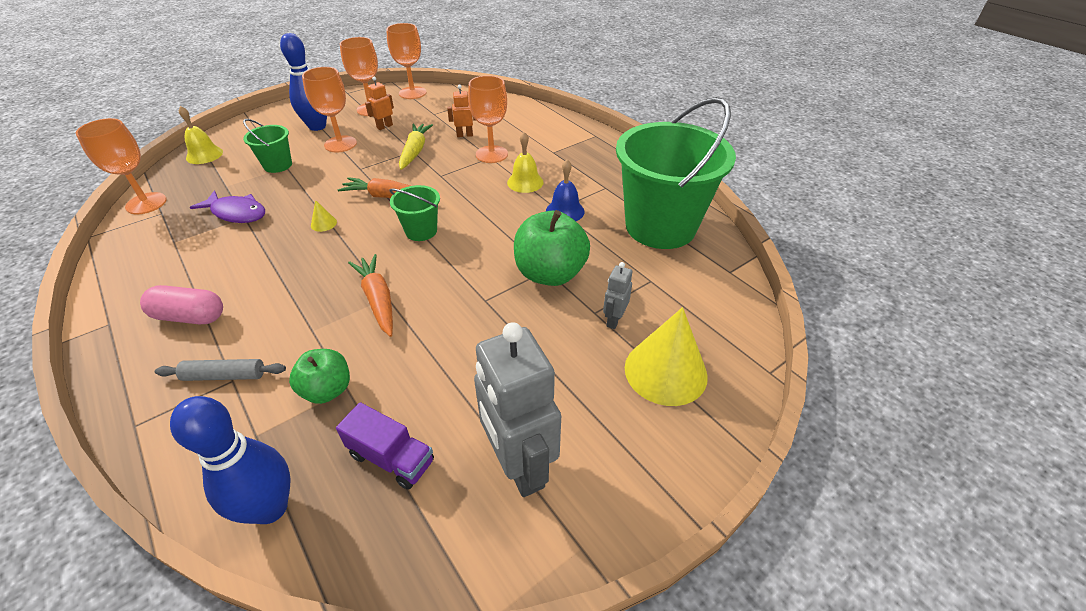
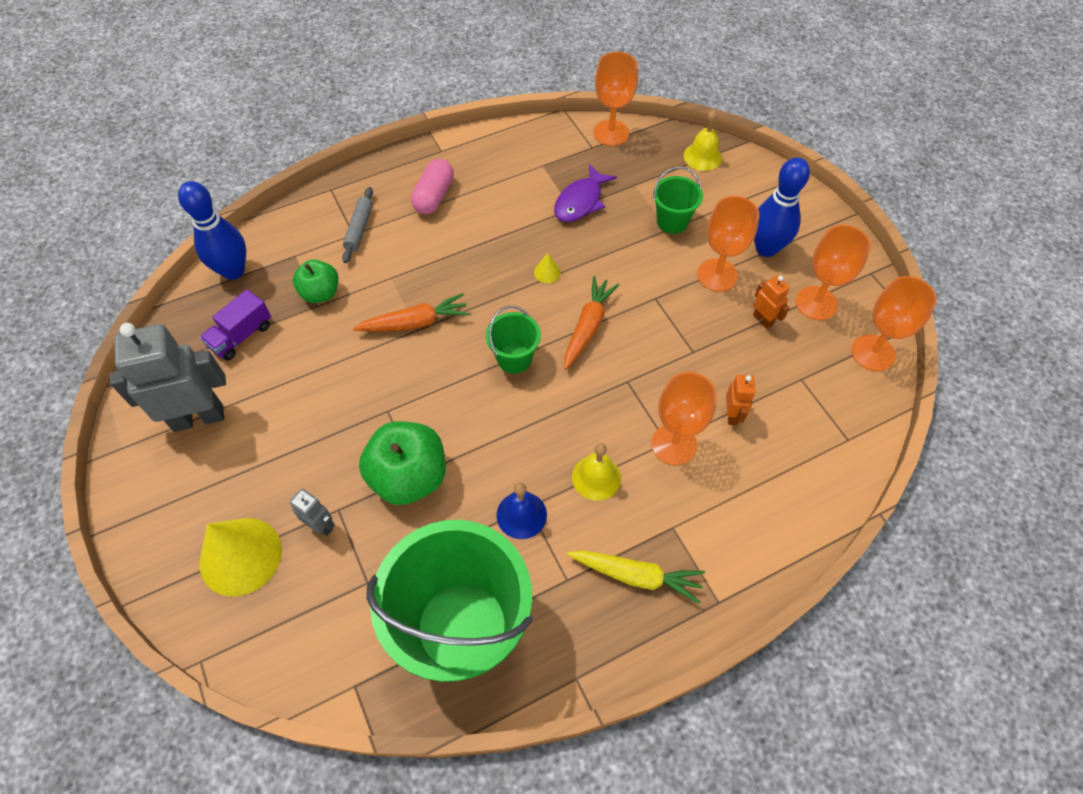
camera: 100 degrees right, 15 degrees up
yellow carrot [399,123,433,170] -> yellow carrot moved to [567,550,705,604]

